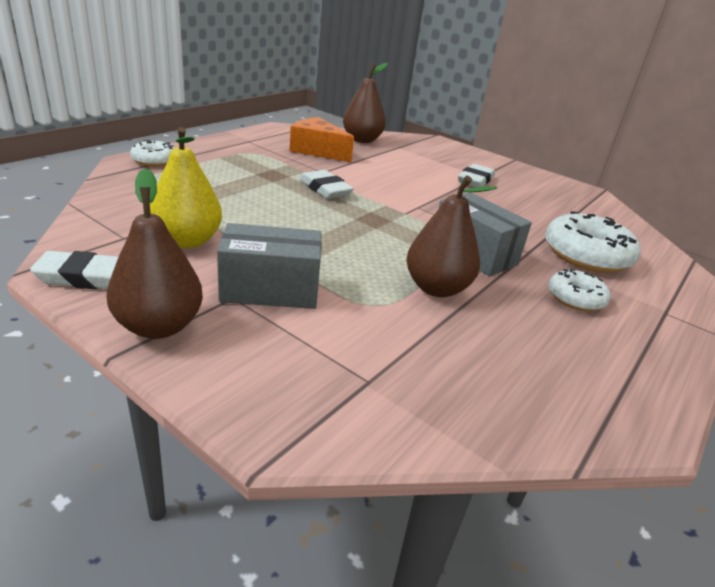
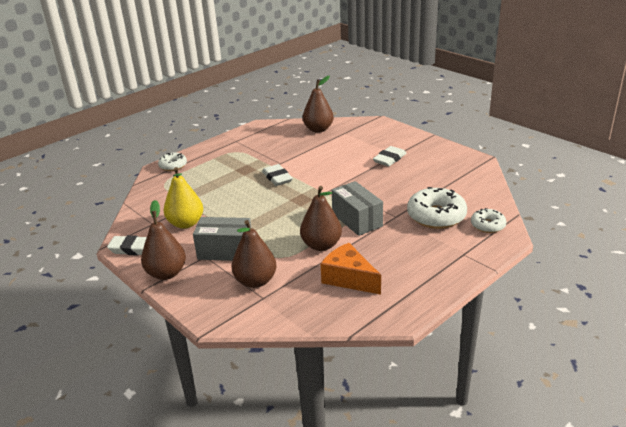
camera: 15 degrees right, 0 degrees up
orange cheese [290,117,354,162] -> orange cheese moved to [321,243,381,295]
white donut [549,268,611,311] -> white donut moved to [471,208,506,233]
none -> brown pear [232,220,277,288]

